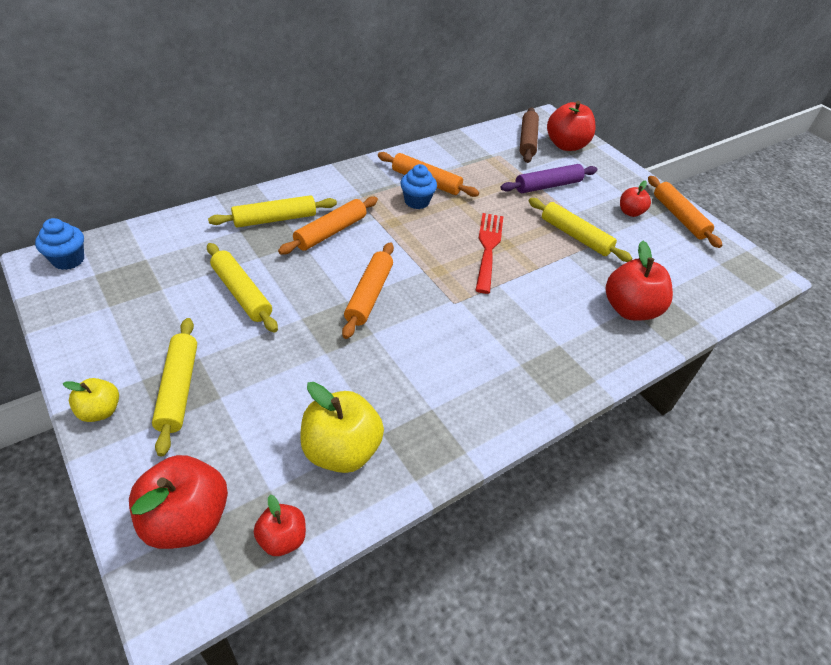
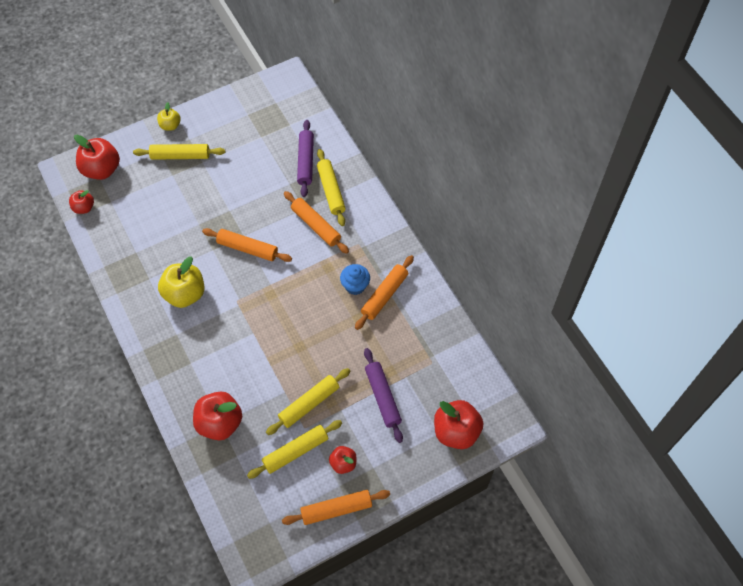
camera: 100 degrees right, 15 degrees up
blue cupcake [35,218,84,270] -> none
yellow rolling pin [207,243,278,333] -> yellow rolling pin moved to [247,420,342,479]
yellow apple [300,382,384,473] -> yellow apple moved to [158,256,205,308]
red fork [476,213,503,294] -> none
brown rolling pin [520,107,539,163] -> none
none -> purple rolling pin [297,120,314,197]

